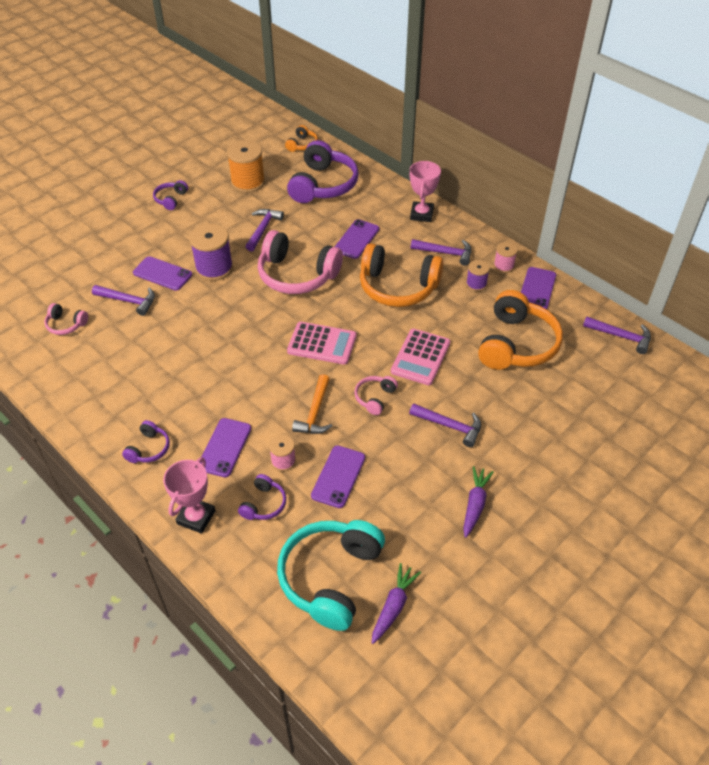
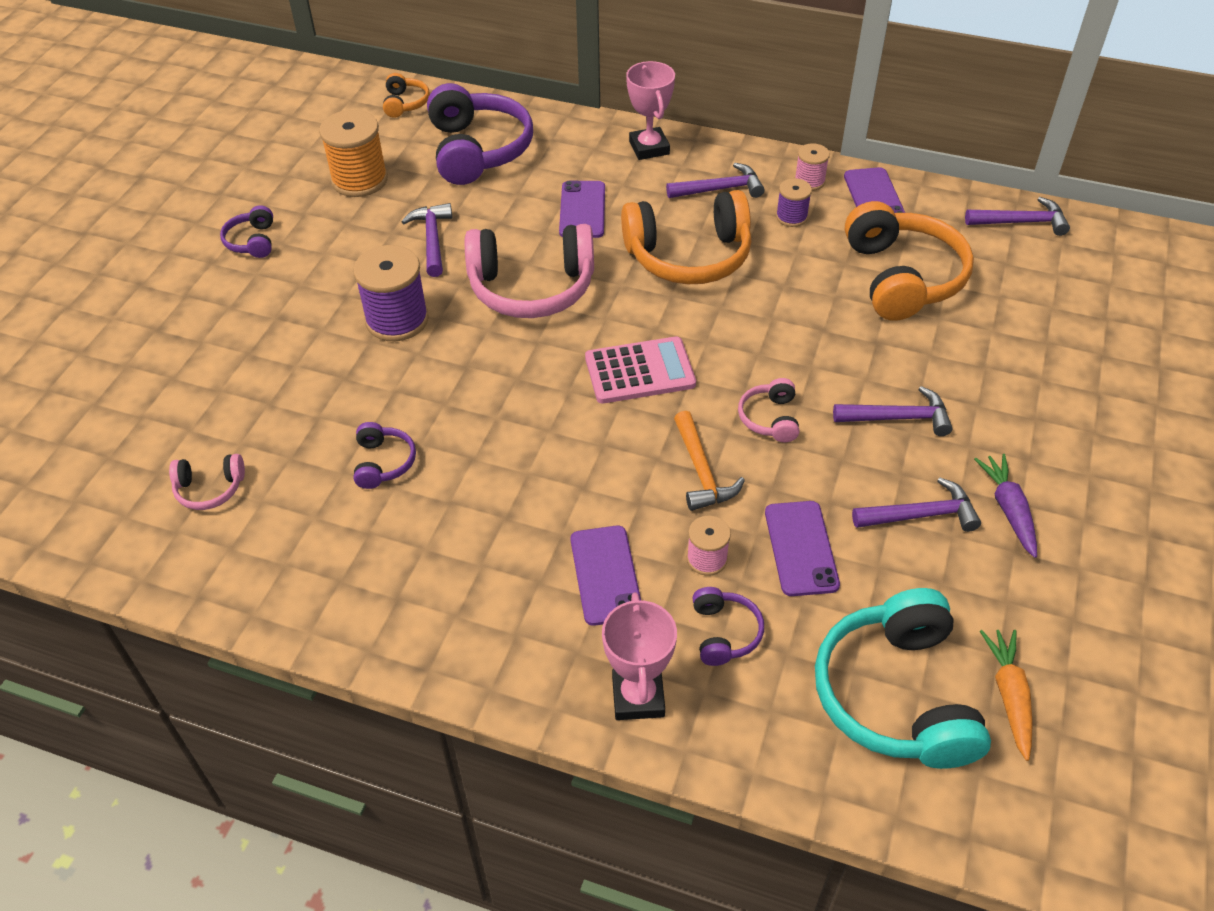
camera: 25 degrees left, 0 degrees up
purple hammer [92,285,155,316] -> purple hammer moved to [852,478,981,532]
purple headphones [122,420,170,463] -> purple headphones moved to [354,422,416,489]
purple phone [133,256,192,291] -> none
purple carrot [371,563,421,644] -> orange carrot [980,630,1033,761]
pink calculator [391,329,450,385] -> none

